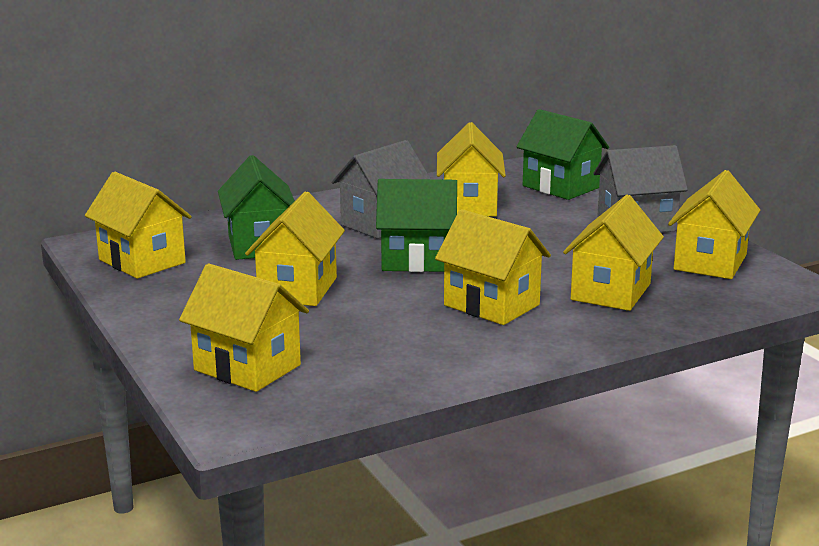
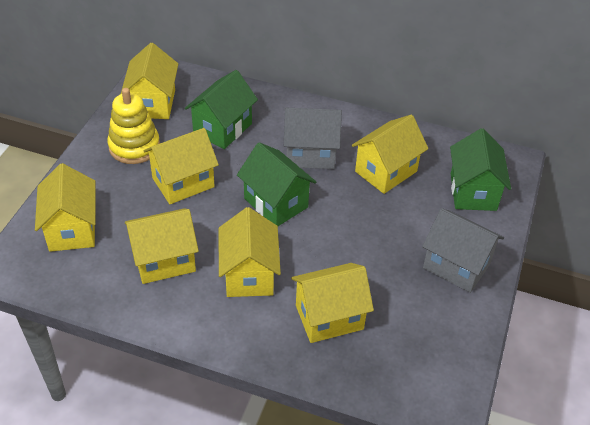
camera: 45 degrees right, 25 degrees up
yellow house [668,170,760,279] -> yellow house moved to [125,208,199,284]
none -> yellow stacking toy [107,88,160,164]

